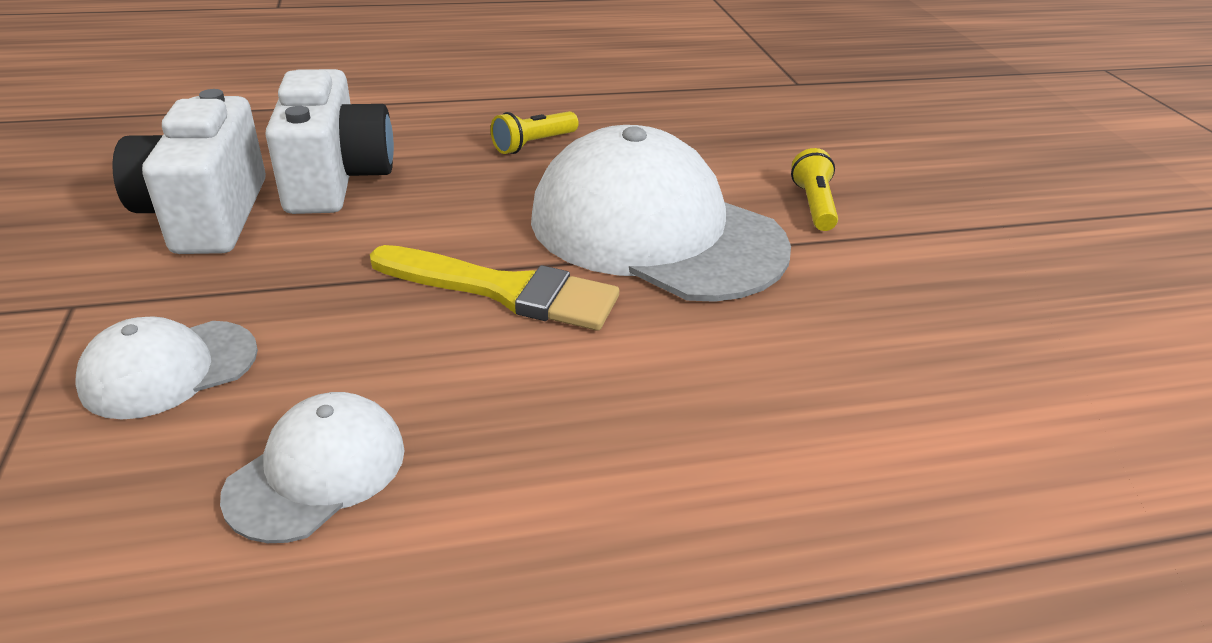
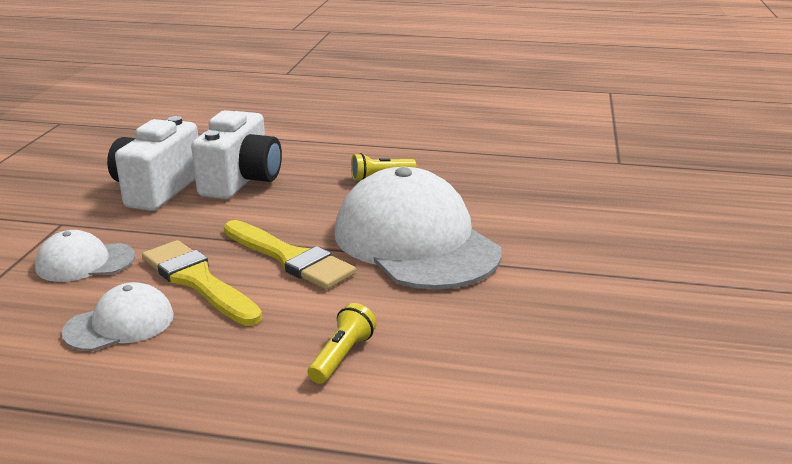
camera: 25 degrees right, 10 degrees down
yellow flashlight [791,148,838,231] -> yellow flashlight moved to [308,303,377,384]
none -> yellow brush [142,240,262,326]

